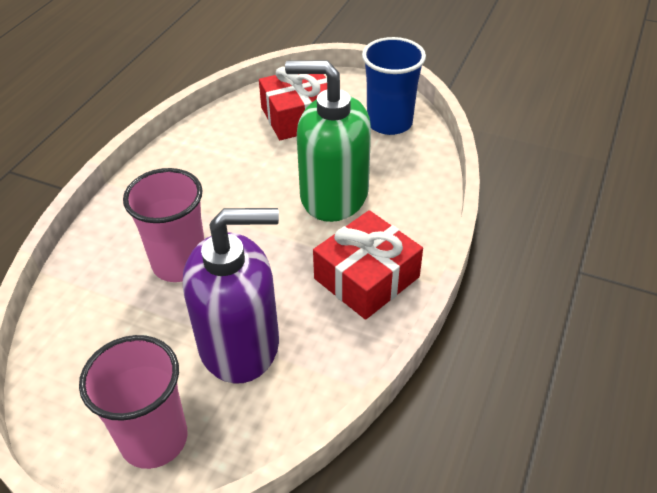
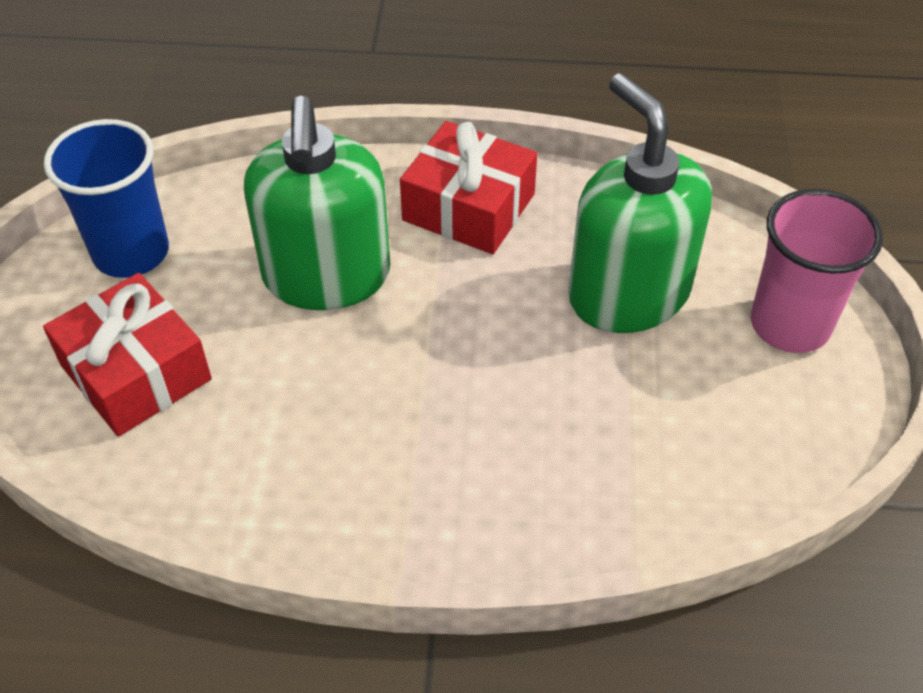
camera: 110 degrees left, 5 degrees up
pink cup [123,168,204,282] -> none
purple soap dispenser [183,208,279,384] -> green soap dispenser [568,73,712,333]

